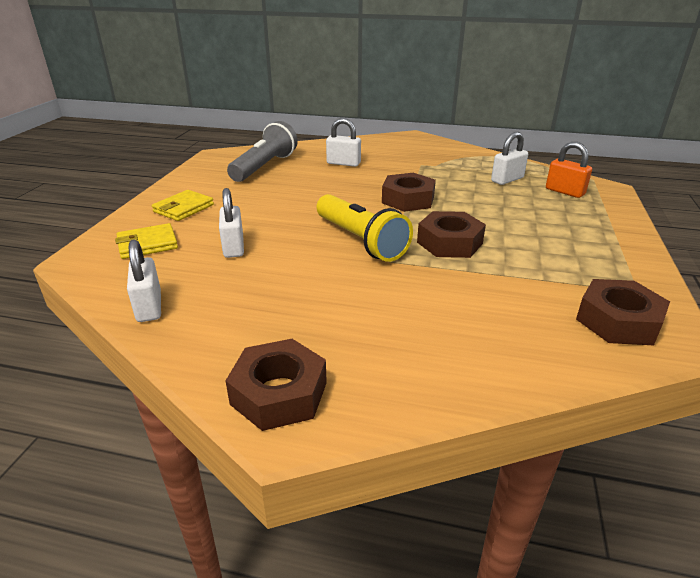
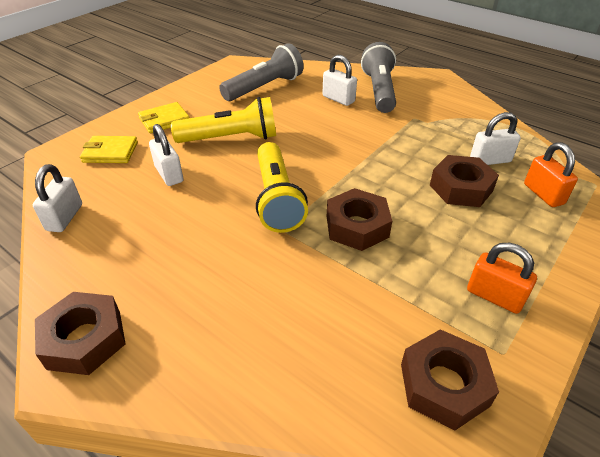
camera: 25 degrees right, 10 degrees up
white padlock [219,188,244,258] -> white padlock turned 45 degrees counterclockwise [149,124,183,186]
brown nut [382,173,436,212] -> brown nut moved to [430,155,499,207]
none -> yellow flashlight [171,97,276,143]
none -> grey flashlight [361,42,396,113]
none -> orange padlock [467,243,537,314]

